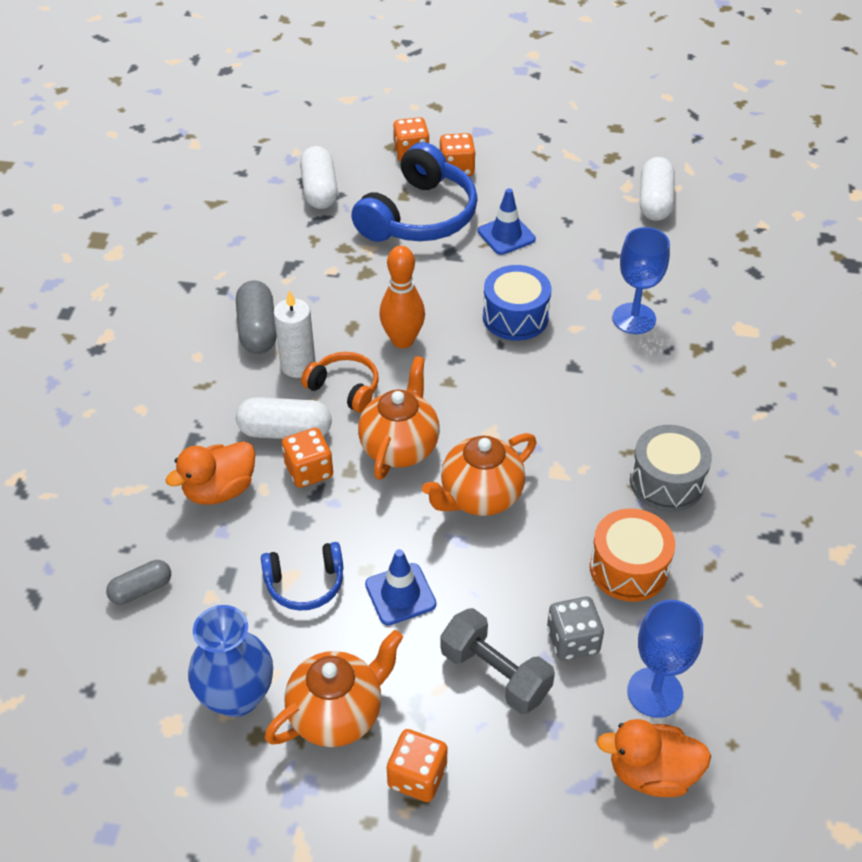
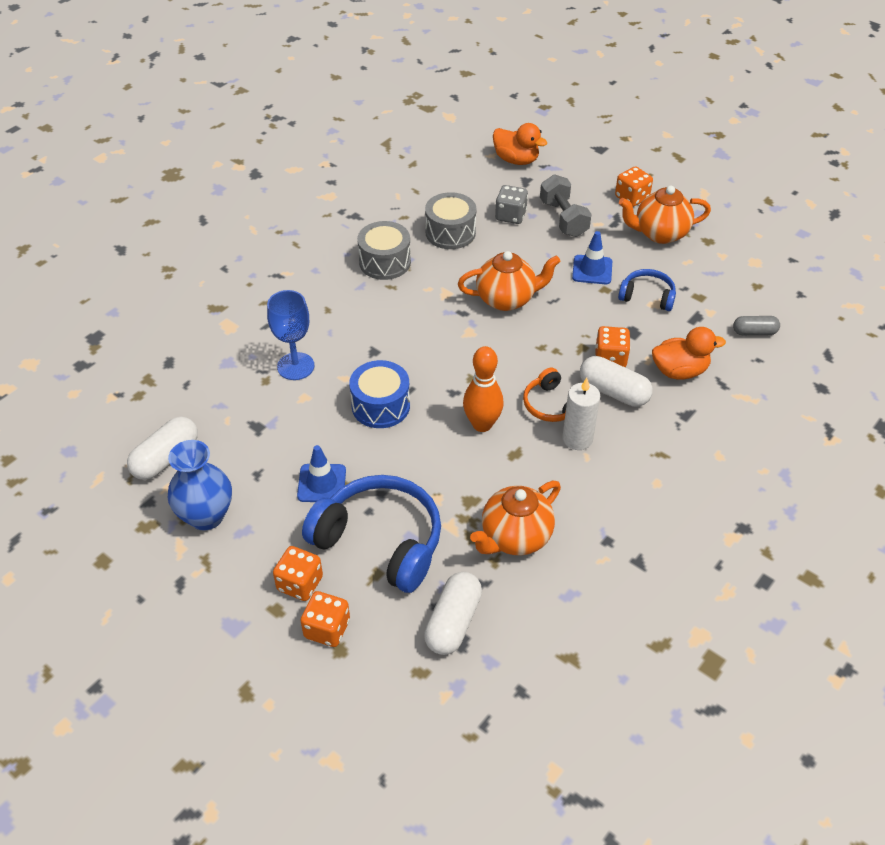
camera: 150 degrees left, 0 degrees up
blue vase [188,605,273,717] -> blue vase moved to [167,440,232,531]
grey capsule [236,281,276,354] -> none
blue headphones [351,142,478,242] -> blue headphones turned 60 degrees clockwise [302,475,441,593]
orange teapot [358,356,440,480] -> orange teapot moved to [470,481,561,555]
orange drum [590,509,675,602] -> grey drum [425,192,476,249]
blue goblet [627,600,703,718] -> none

